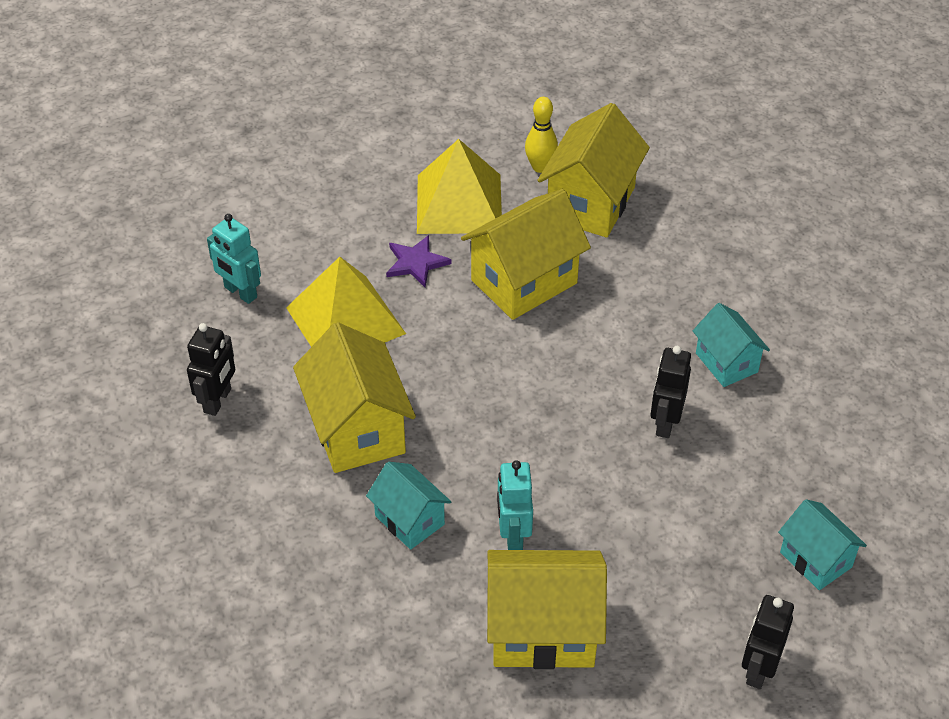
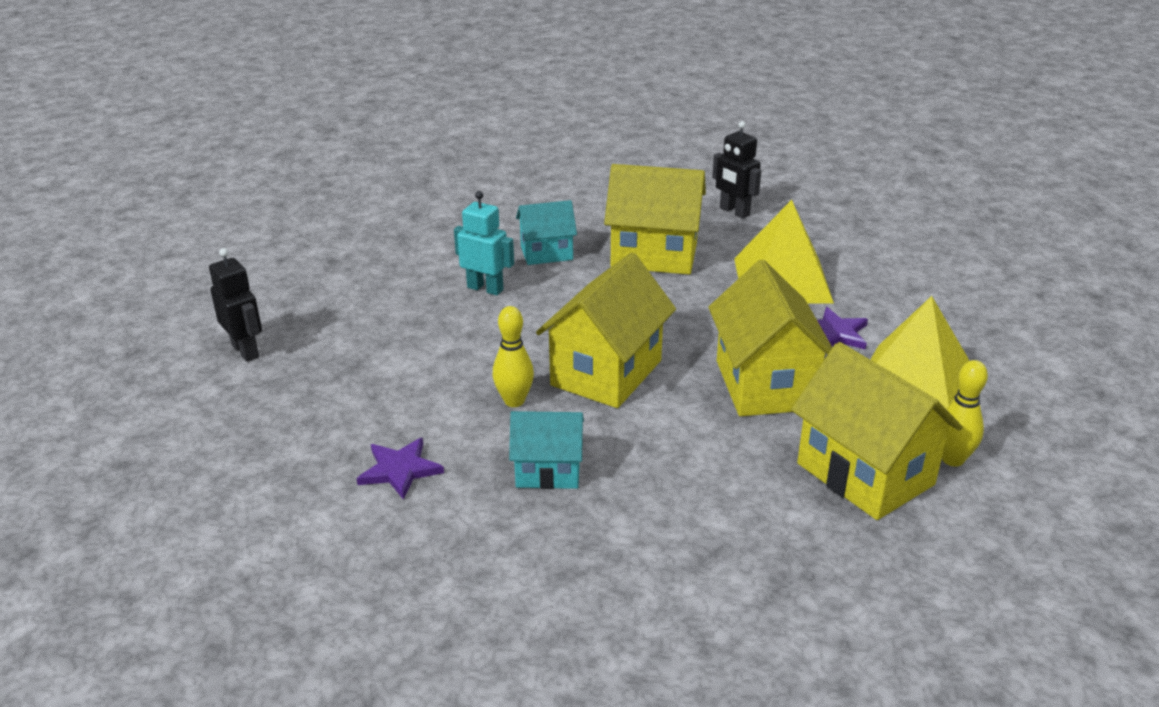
camera: 120 degrees right, 15 degrees down
turquoise robot [207,214,261,304] -> none
yellow house [487,550,607,669] -> yellow house moved to [536,252,676,408]
black robot [650,346,691,438] -> yellow bowling pin [493,306,534,407]
turquoise house [778,499,867,590] -> none
none -> purple star [357,437,444,500]

